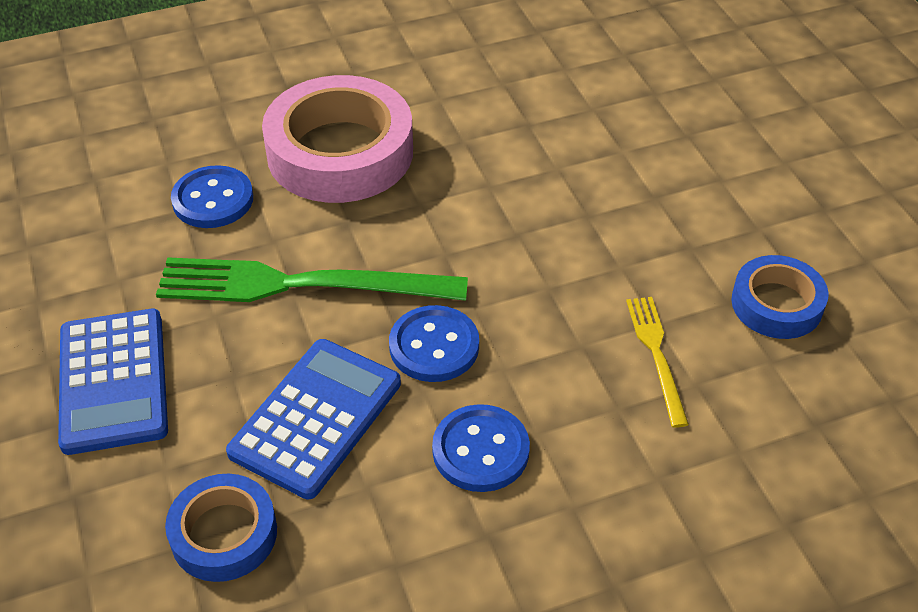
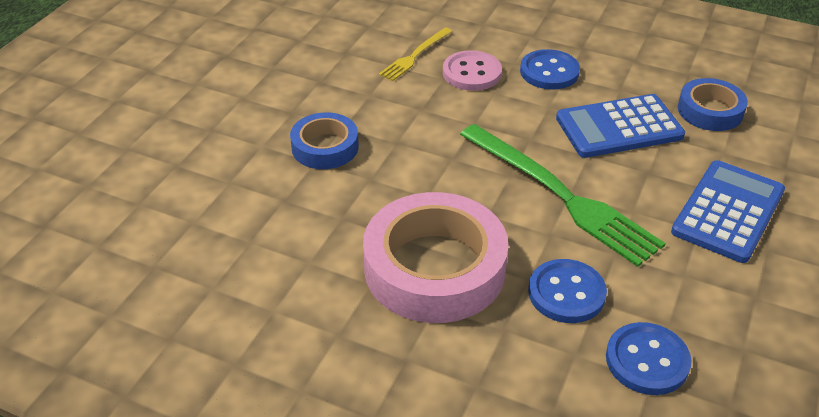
camera: 135 degrees left, 5 degrees down
blue button [389,305,479,382] -> blue button moved to [606,322,692,395]
blue tape [731,255,829,339] -> blue tape moved to [290,112,359,169]
none -> pink button [443,50,502,91]

